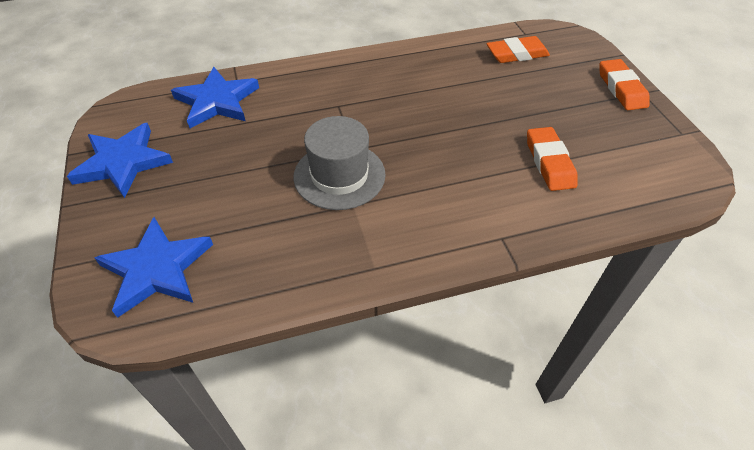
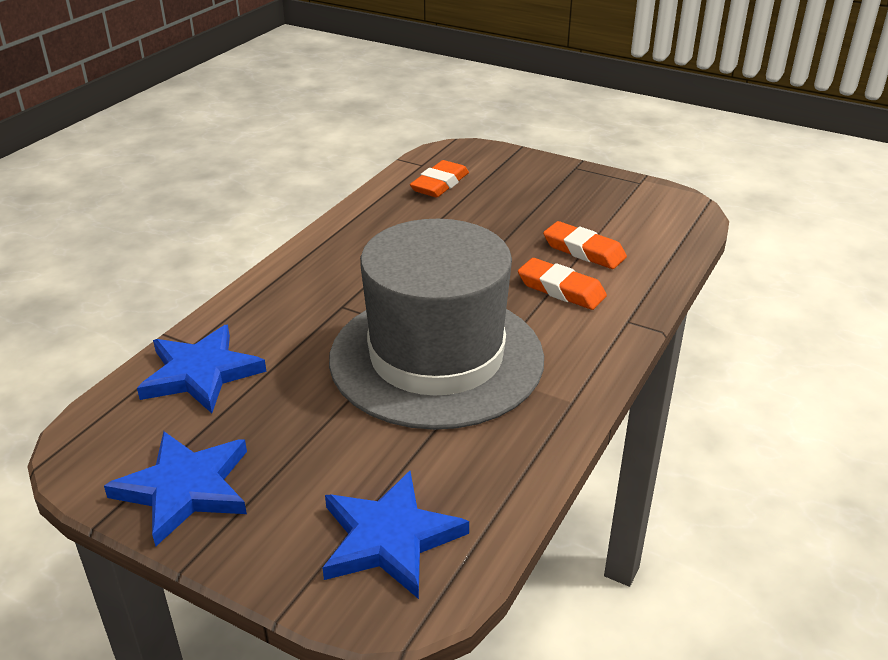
camera: 45 degrees left, 15 degrees down
grey hat [293,116,386,210] -> grey hat [329,219,544,430], size x1.88
orange eraser [599,59,650,110] -> orange eraser moved to [518,258,607,310]

